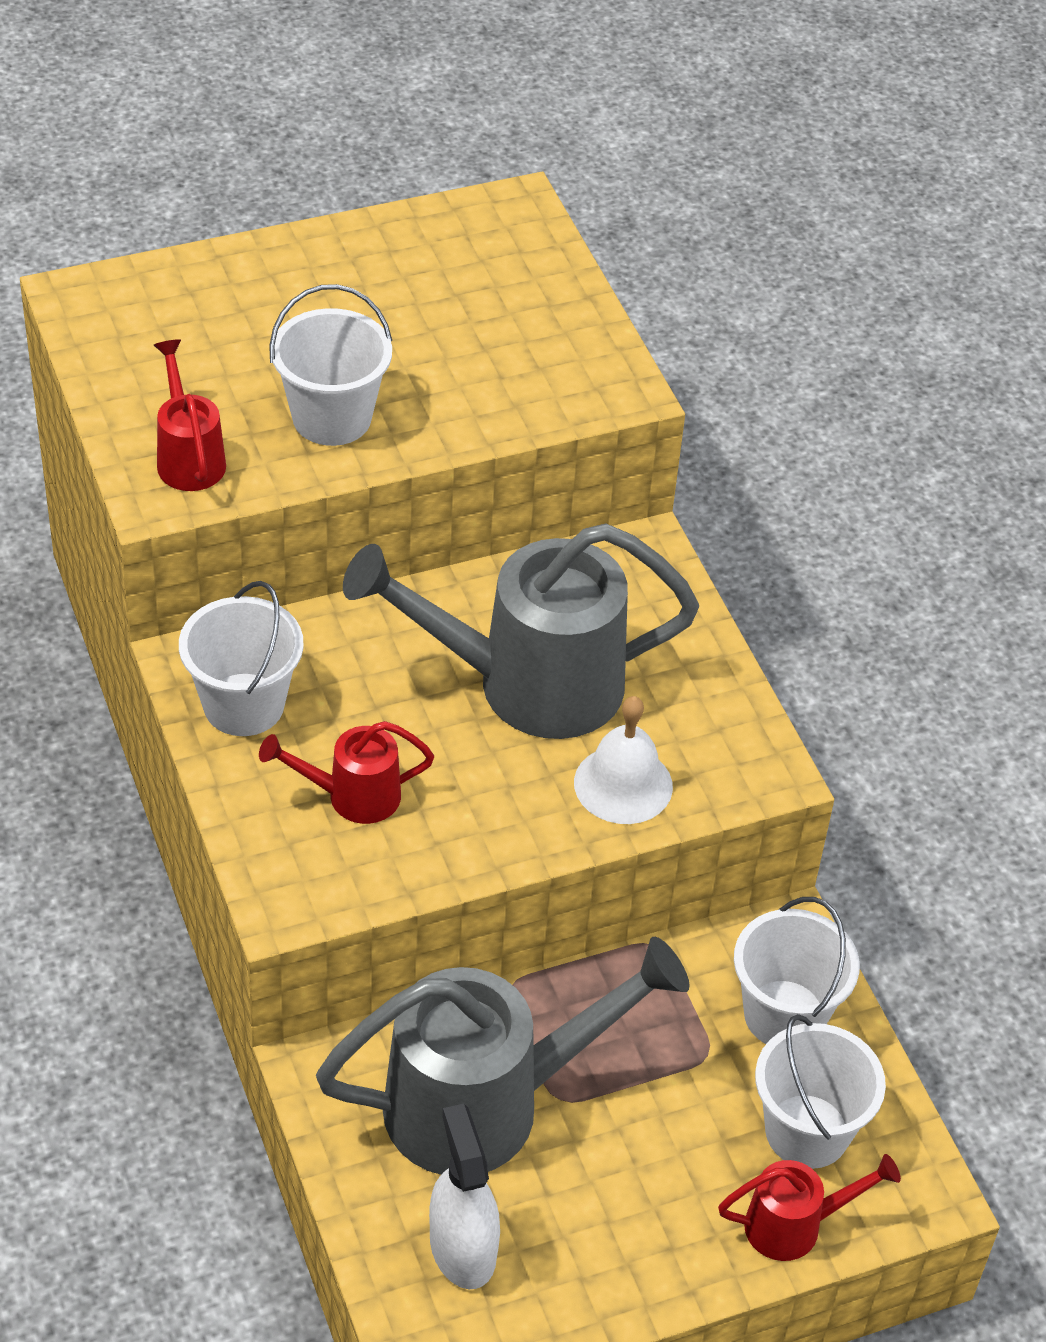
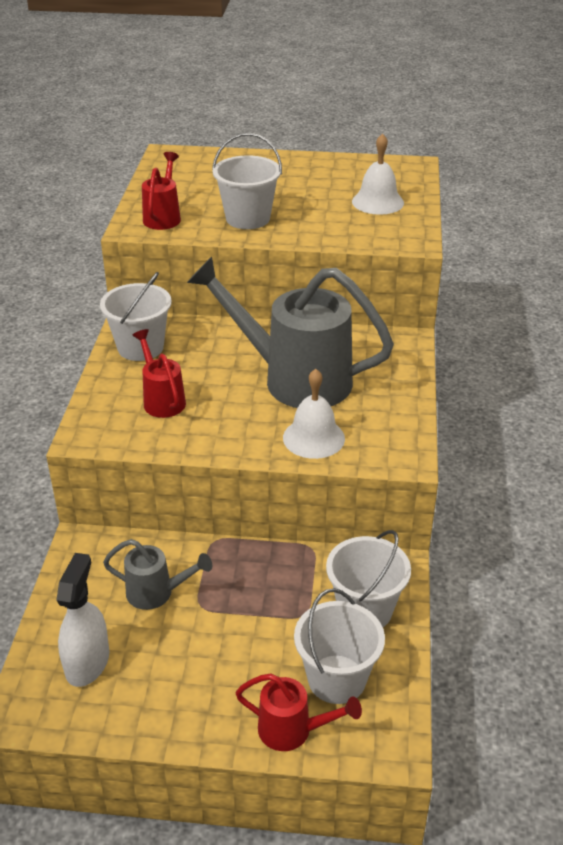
camera: 30 degrees right, 10 degrees down
red watering can [259,721,434,824] -> red watering can turned 45 degrees clockwise [132,329,186,418]
grey watering can [316,937,690,1175] -> grey watering can [103,539,212,610], size x0.48
none -> white bell [352,133,404,215]

